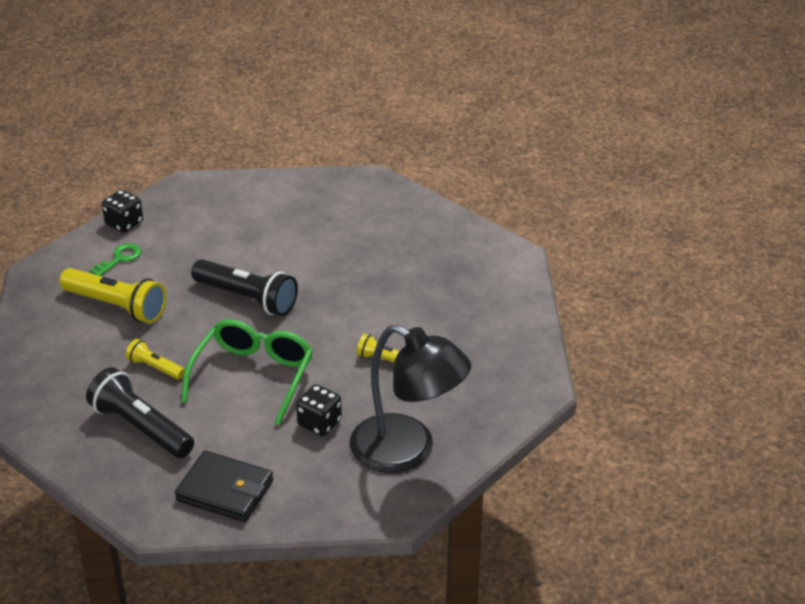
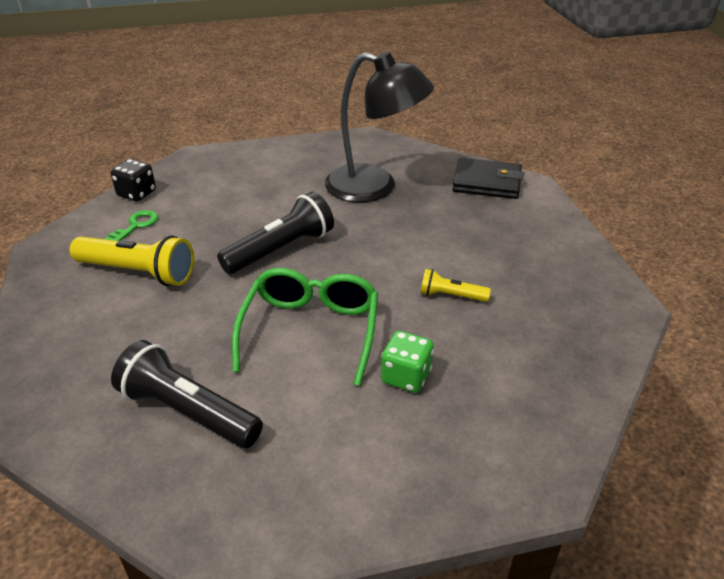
camera: 10 degrees left, 0 degrees up
yellow flashlight [126,339,185,379] -> none
black wallet [175,451,273,522] -> black wallet moved to [453,158,523,199]
black flashlight [191,259,298,316] -> black flashlight turned 60 degrees counterclockwise [217,192,334,274]
black dice [296,384,342,436] -> green dice [381,331,434,393]
black lamp [350,324,471,473] -> black lamp moved to [325,52,434,202]

